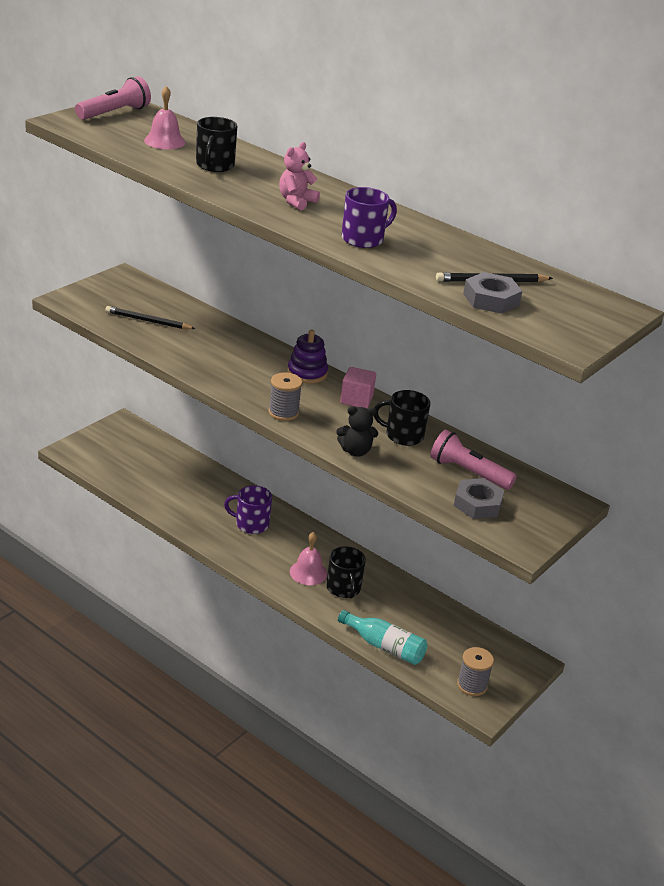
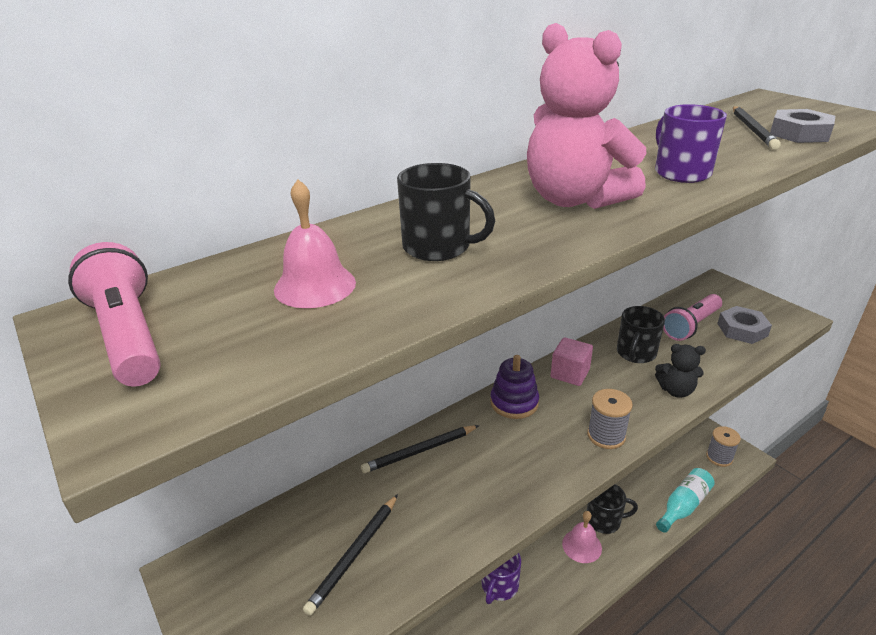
camera: 70 degrees left, 0 degrees up
pink teddy bear [279,142,320,210] -> pink teddy bear [527,23,646,209], size x1.89
black teddy bear [336,406,378,457] -> black teddy bear turned 90 degrees clockwise [655,344,706,398]
none -> black pencil [361,425,479,473]

